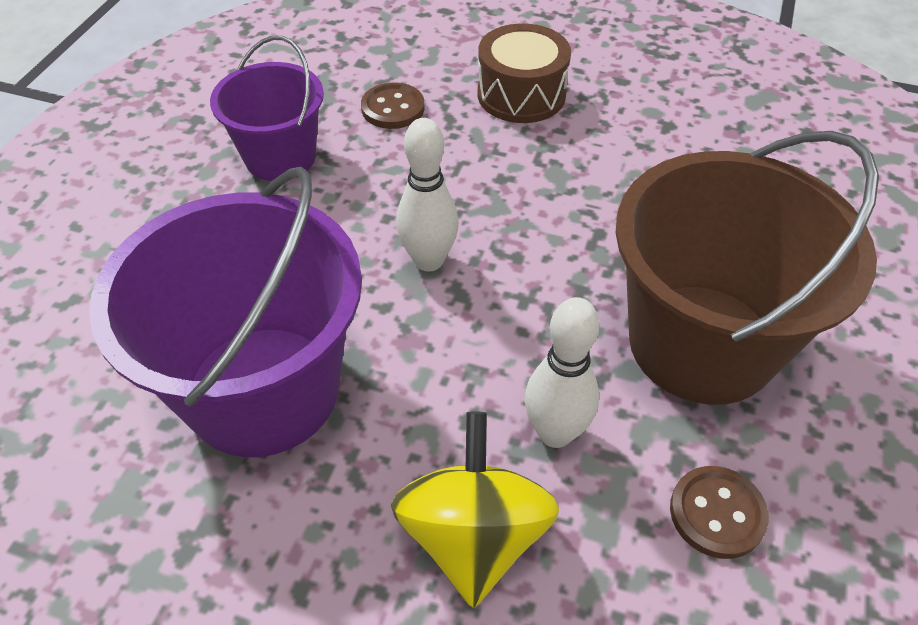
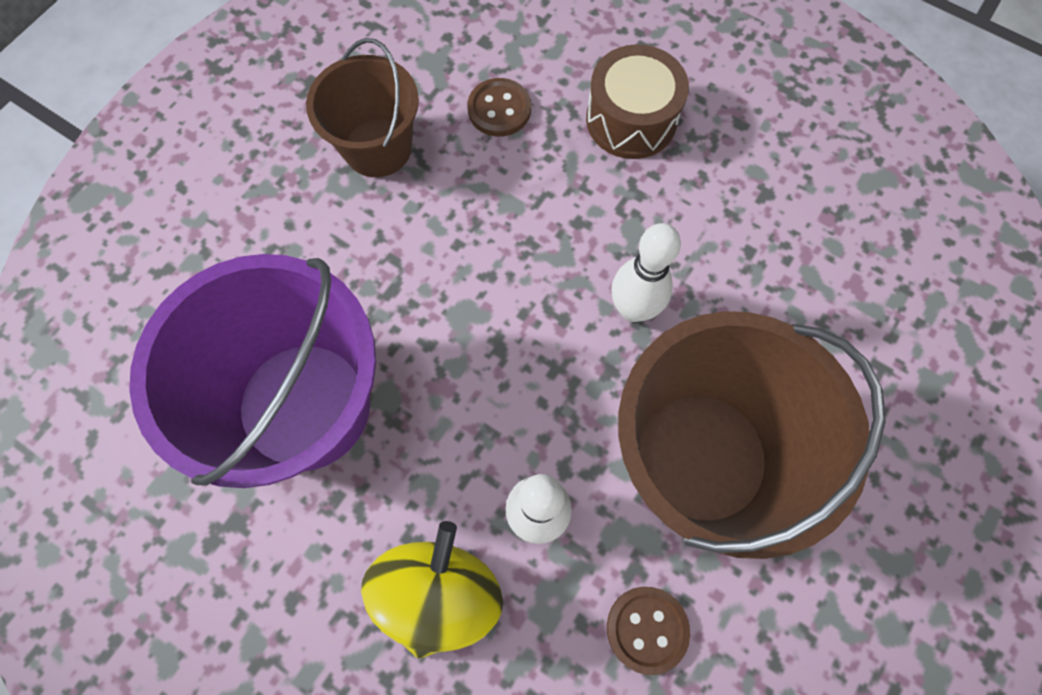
camera: 15 degrees right, 20 degrees up
purple bucket [210,35,324,181] -> brown bucket [306,38,419,177]
white bowling pin [396,118,459,271] -> white bowling pin moved to [611,223,681,322]

